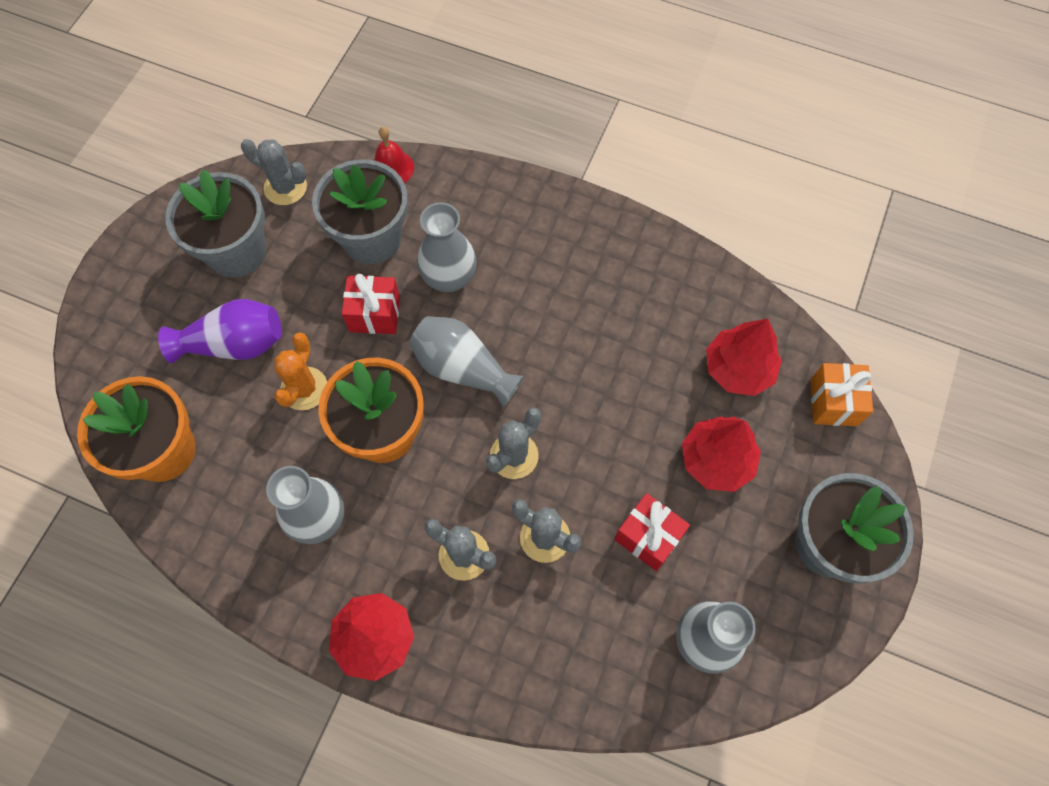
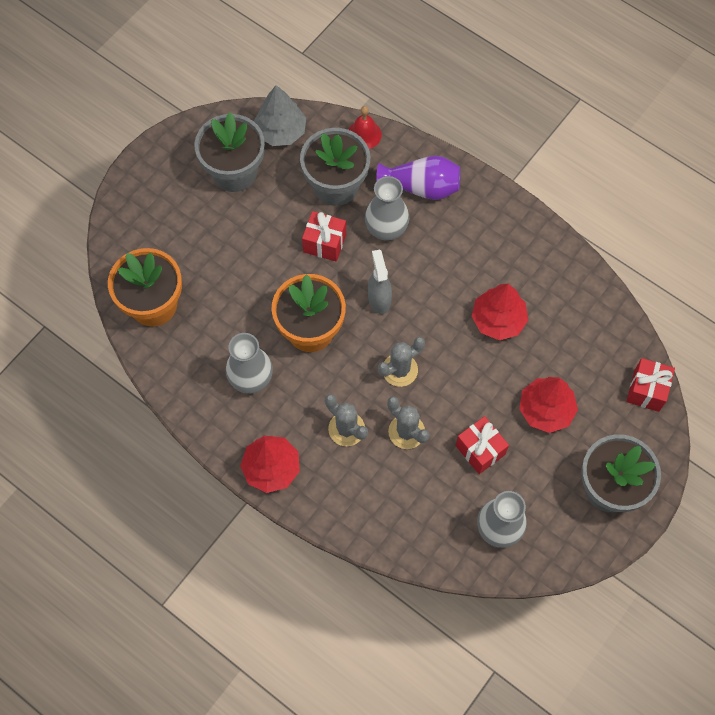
camera: 15 degrees right, 0 degrees up
purple vase [158,299,282,363] -> purple vase moved to [376,156,461,200]
grey cactus [241,139,307,205] -> grey tree [254,85,306,146]
orange cactus [274,332,327,410] -> none
grey vase [409,316,524,408] -> grey spray bottle [368,250,392,314]
red tree [706,319,782,396] -> red tree moved to [472,284,528,340]
orange gift [810,363,873,426] -> red gift [626,358,675,412]

